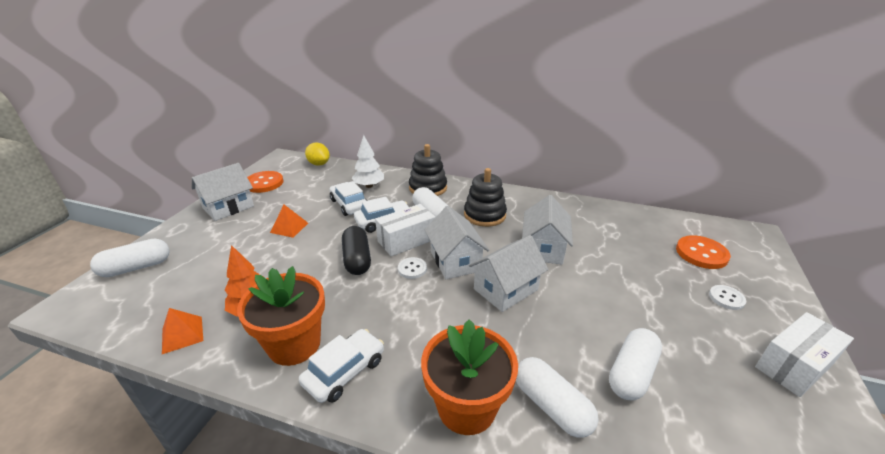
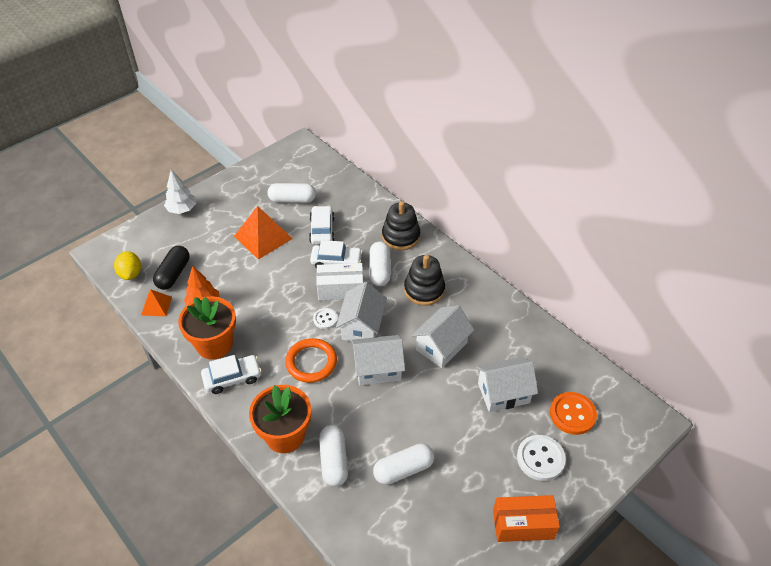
camera: 30 degrees right, 15 degrees up
white capsule [90,239,170,277] -> white capsule moved to [268,183,316,203]
white house [192,163,254,221] -> white house moved to [476,357,538,412]
orange button [247,171,284,193] -> none
orange pyramid [270,205,308,238] -> orange pyramid [234,206,293,260], size x1.81
yellow lemon [305,143,330,166] -> yellow lemon moved to [114,251,141,280]
black capsule [342,226,371,275] -> black capsule moved to [153,246,189,290]
white tree [352,135,384,188] -> white tree moved to [164,170,196,214]
white button [709,285,746,310] -> white button [517,435,566,481], size x1.69
white box [755,312,854,397] -> orange box [493,495,560,542]
none -> orange ring [285,338,337,383]

